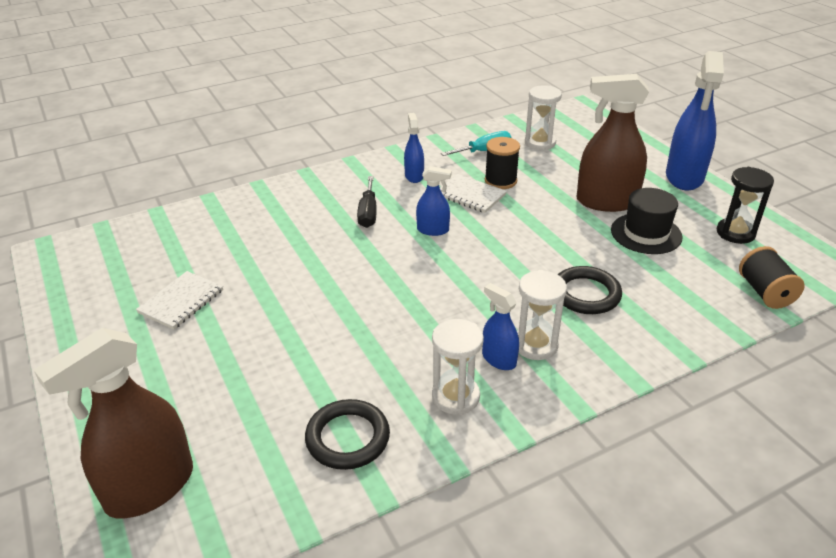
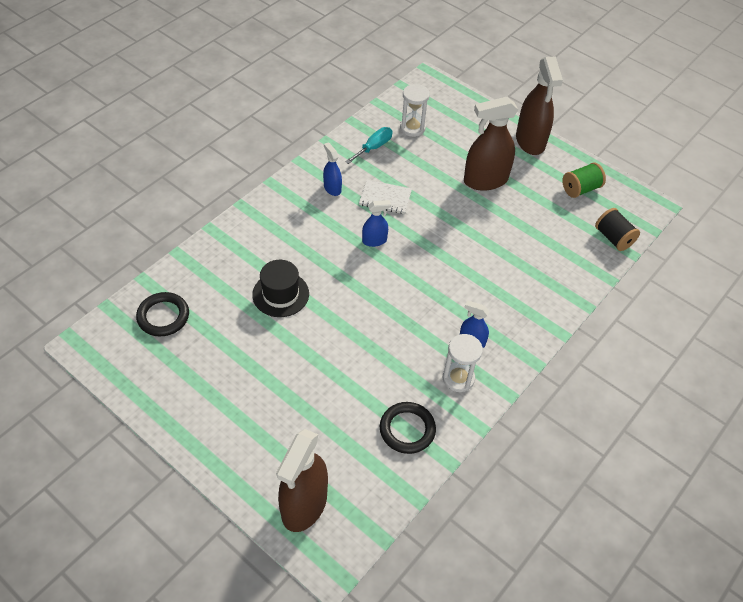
camera: 25 degrees left, 15 degrees up
white notebook [136,271,223,330] -> none
black screwdriver [357,176,377,228] -> none
black spool [485,137,520,189] -> none
white hourglass [517,270,567,360] -> none
black ring [558,266,622,314] -> black ring moved to [136,292,189,336]
black hat [611,188,683,254] -> black hat moved to [252,260,309,317]
blue spray bottle [666,51,724,190] -> brown spray bottle [516,56,563,155]
black hourglass [717,167,774,244] -> green spool [562,162,606,198]

